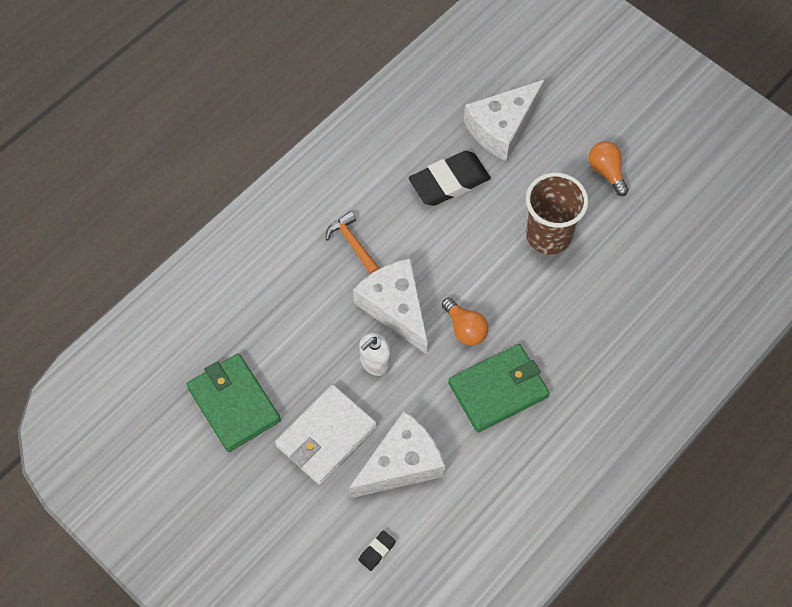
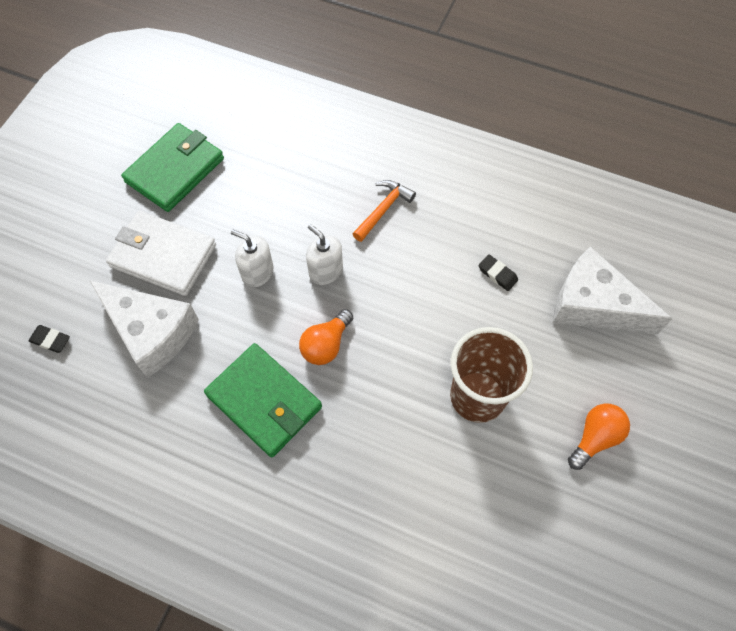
camera: 70 degrees right, 0 degrees up
white cheese [353,258,428,354] -> white soap dispenser [306,224,343,285]
black eraser [409,151,491,206] -> black eraser [479,254,518,291], size x0.44

